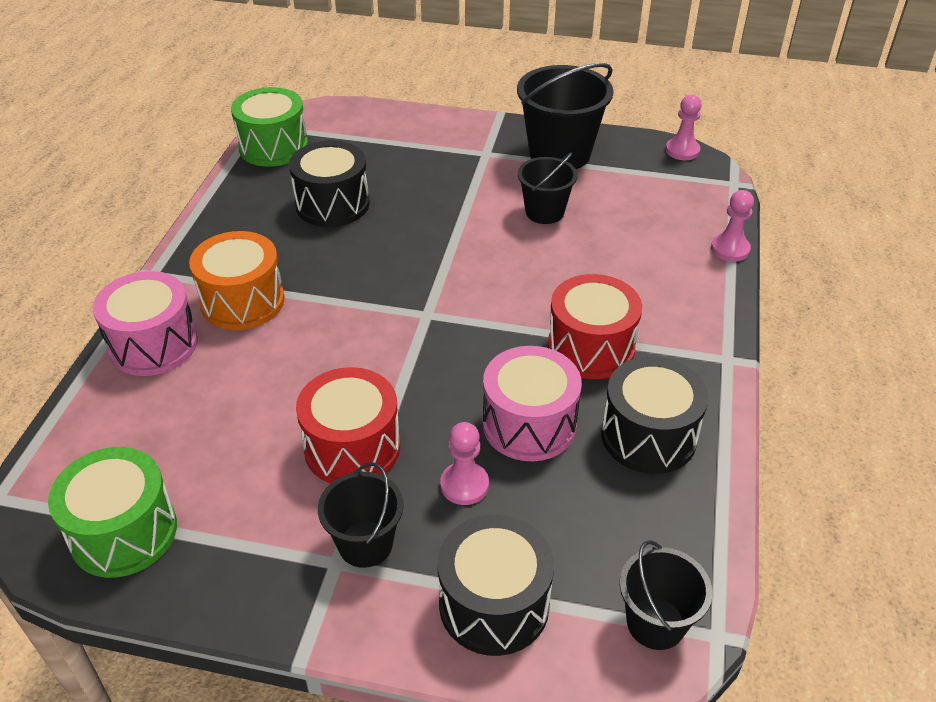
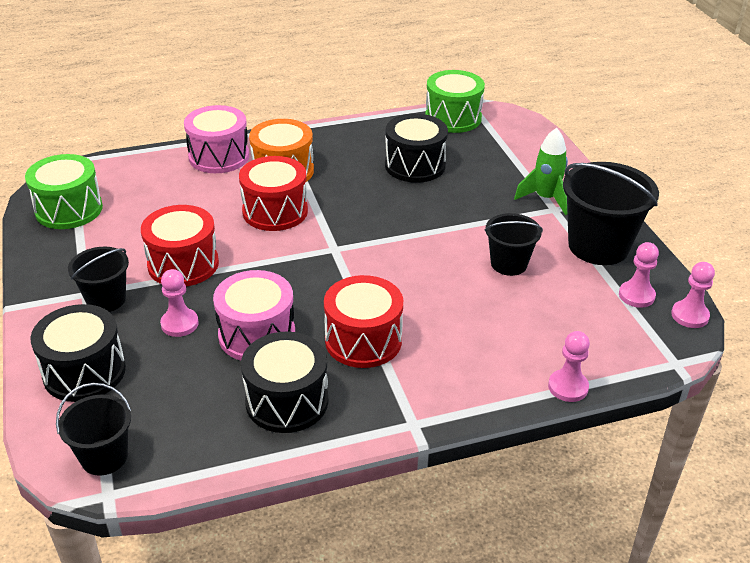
camera: 60 degrees right, 5 degrees down
none -> red drum [239,156,308,231]
none -> green rocket [514,128,568,215]
none -> pink pawn [619,242,659,308]

